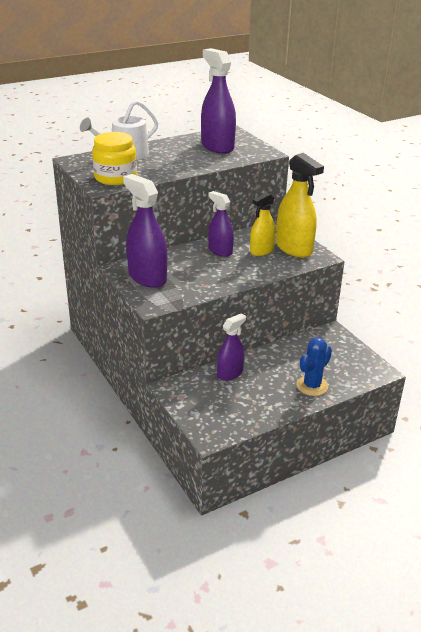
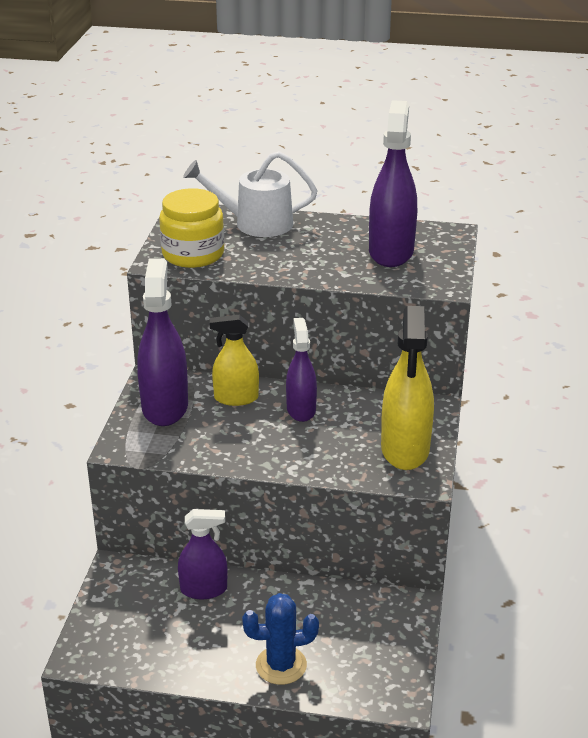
camera: 40 degrees right, 0 degrees up
yellow spray bottle [250,193,276,256] -> yellow spray bottle moved to [210,315,259,406]

